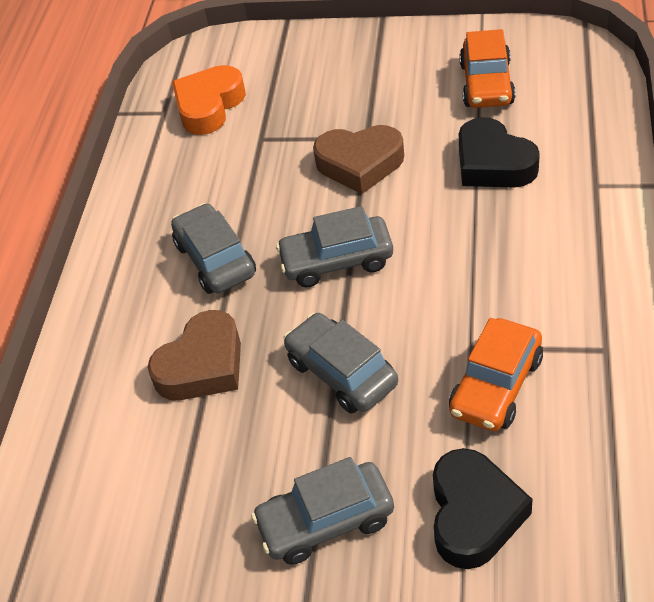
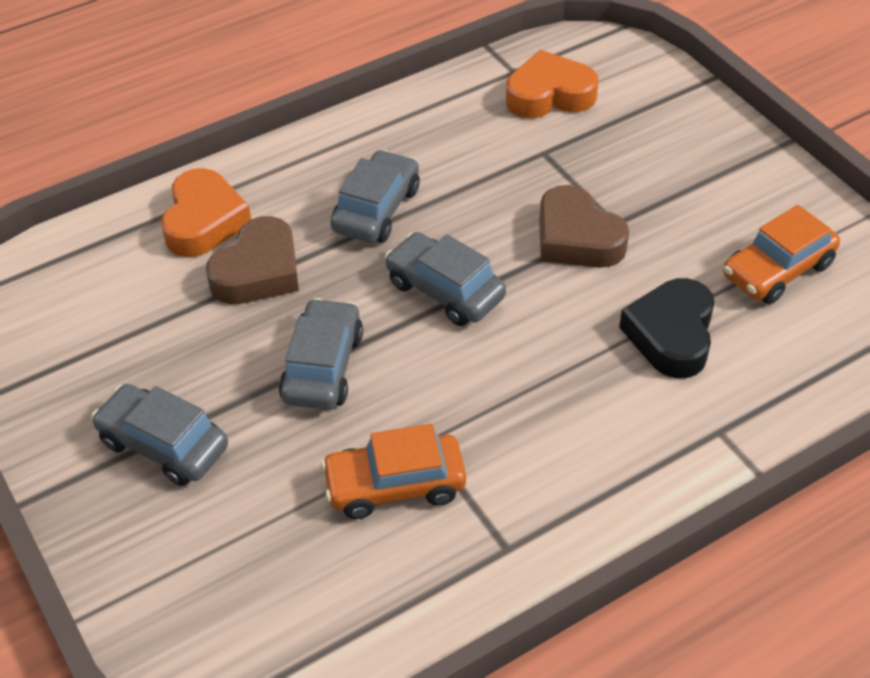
camera: 45 degrees right, 0 degrees up
brown heart [148,310,241,400] -> brown heart turned 60 degrees counterclockwise [206,216,299,304]
black heart [433,448,533,569] -> none
none -> orange heart [161,168,251,257]

